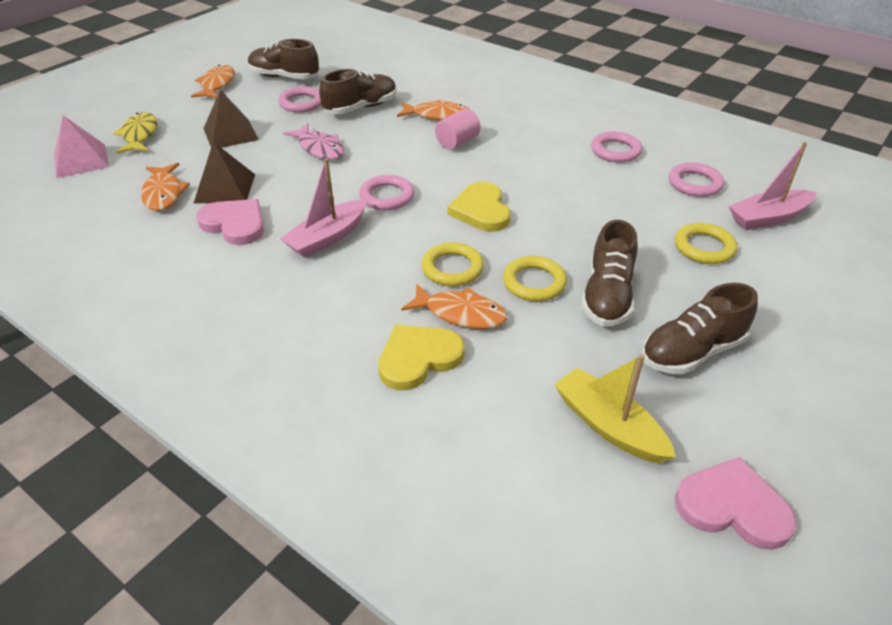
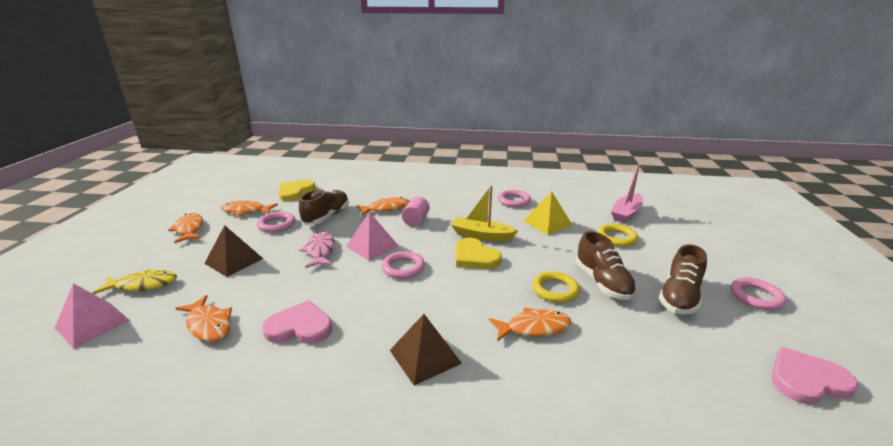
camera: 30 degrees left, 15 degrees down
yellow fish [113,112,158,154] -> yellow fish turned 120 degrees clockwise [93,269,177,294]
brown pyramid [194,142,255,203] -> brown pyramid moved to [390,314,462,386]
brown shoe [248,39,319,79] -> orange fish [221,200,278,216]
pink boat [280,158,367,258] -> none
pink fish [283,123,344,160] -> pink fish turned 120 degrees counterclockwise [299,232,335,268]
yellow heart [378,325,465,390] -> yellow heart moved to [279,180,316,201]
yellow ring [421,242,484,286] -> none
yellow boat [554,354,676,463] -> yellow boat moved to [451,186,518,241]
pink ring [669,162,724,197] -> pink ring moved to [731,277,787,310]
none -> pink pyramid [346,212,399,261]
none -> yellow pyramid [524,191,572,235]

